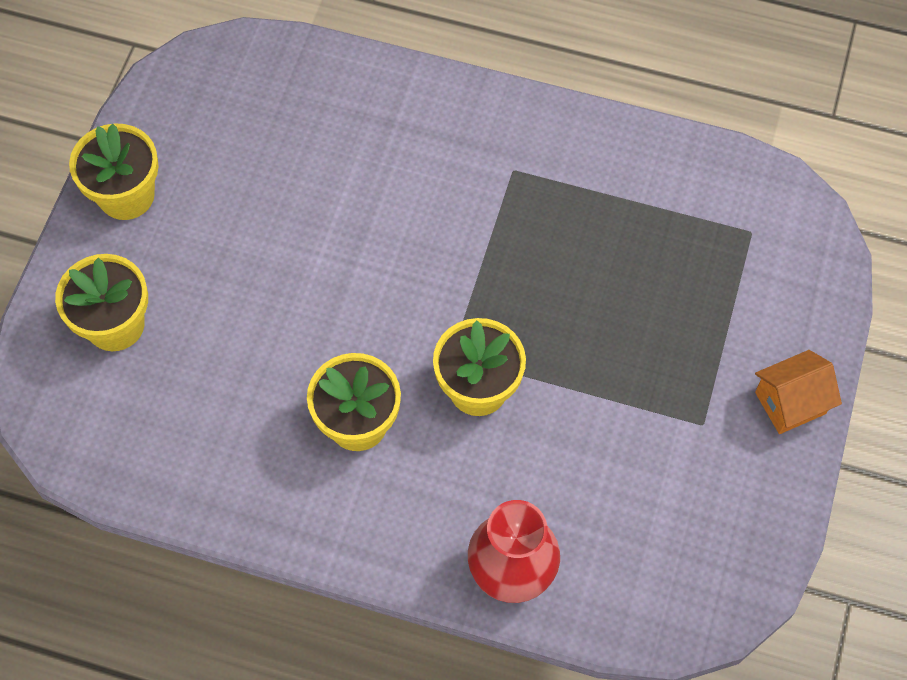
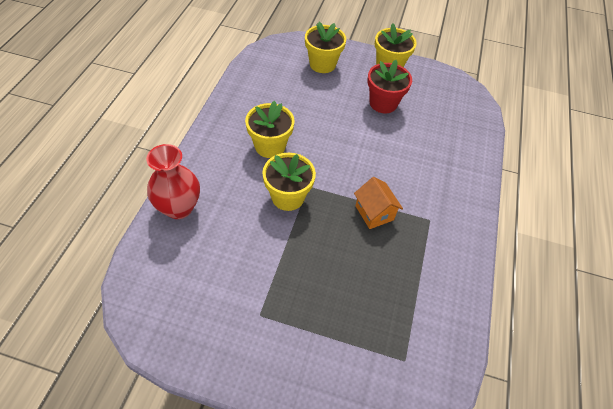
camera: 85 degrees right, 10 degrees down
orange house [755,350,842,434] -> orange house moved to [354,177,403,229]
none -> red flower pot [368,60,412,113]

